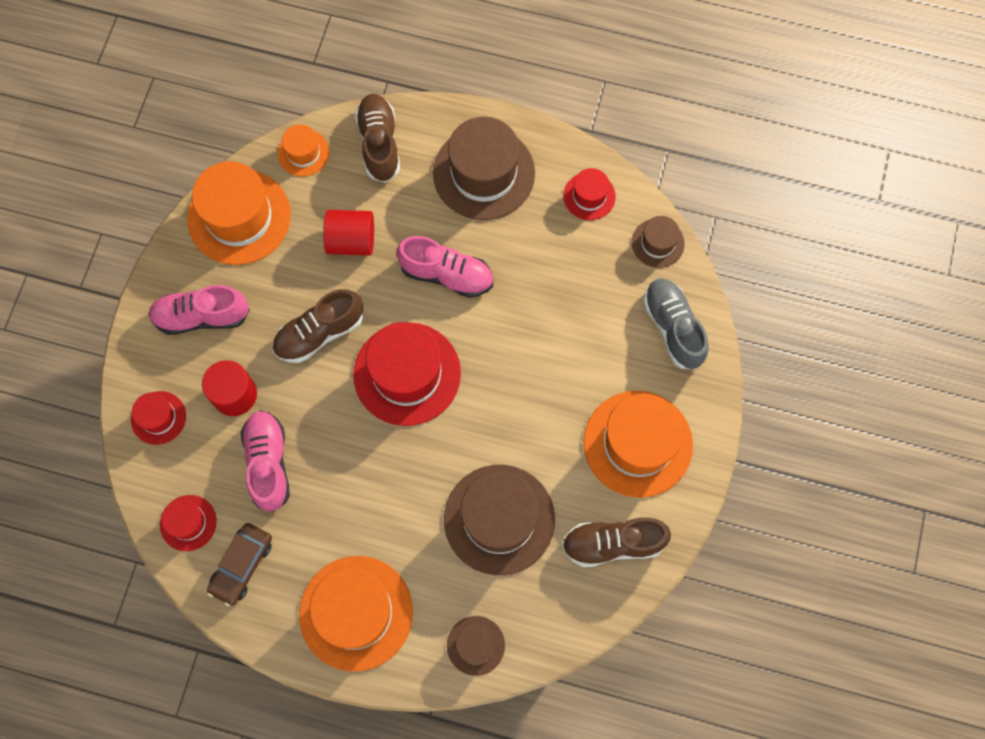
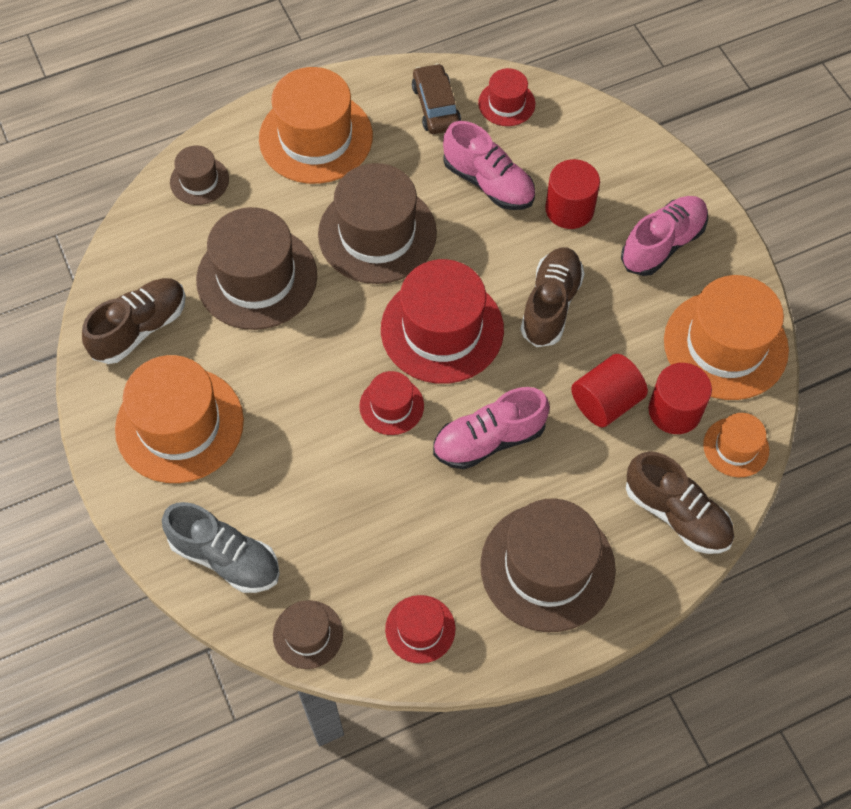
camera: 140 degrees right, 10 degrees down
red hat [131,391,186,445] -> red hat moved to [359,371,424,435]
none -> brown hat [318,163,437,284]
none -> red cylinder [648,363,712,434]

